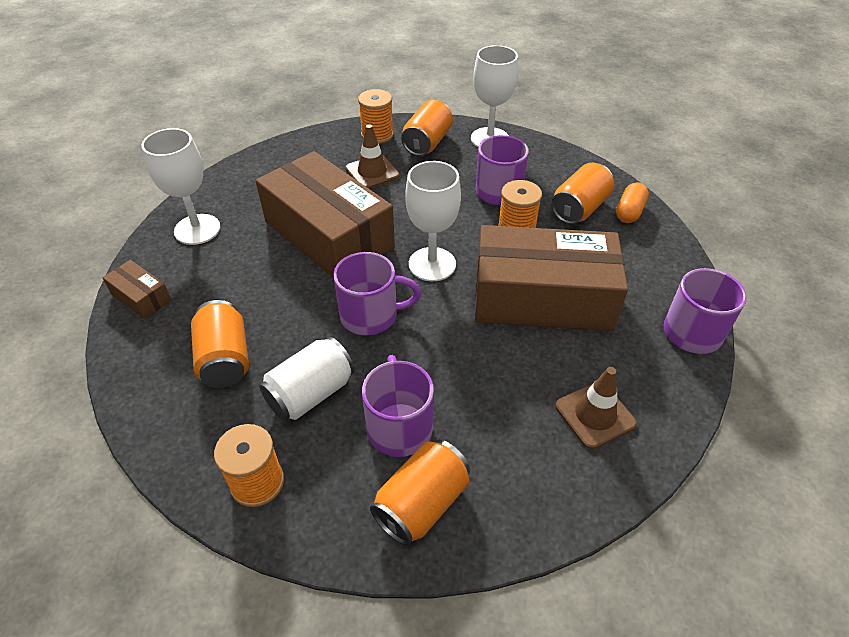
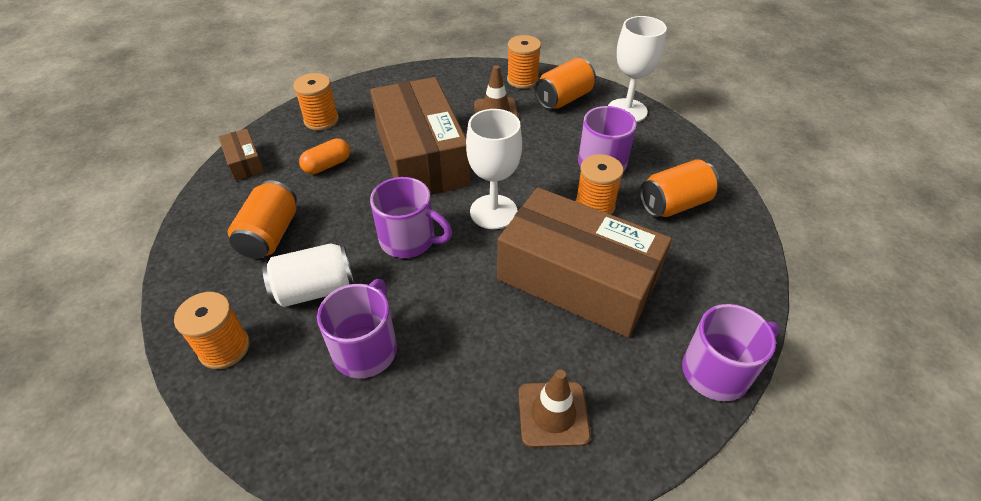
camera: 25 degrees right, 0 degrees up
white goblet [141,128,221,245] -> orange spool [293,73,339,131]
orange can [370,440,470,546] -> none
orange capsule [616,183,649,223] -> orange capsule moved to [299,138,350,174]

